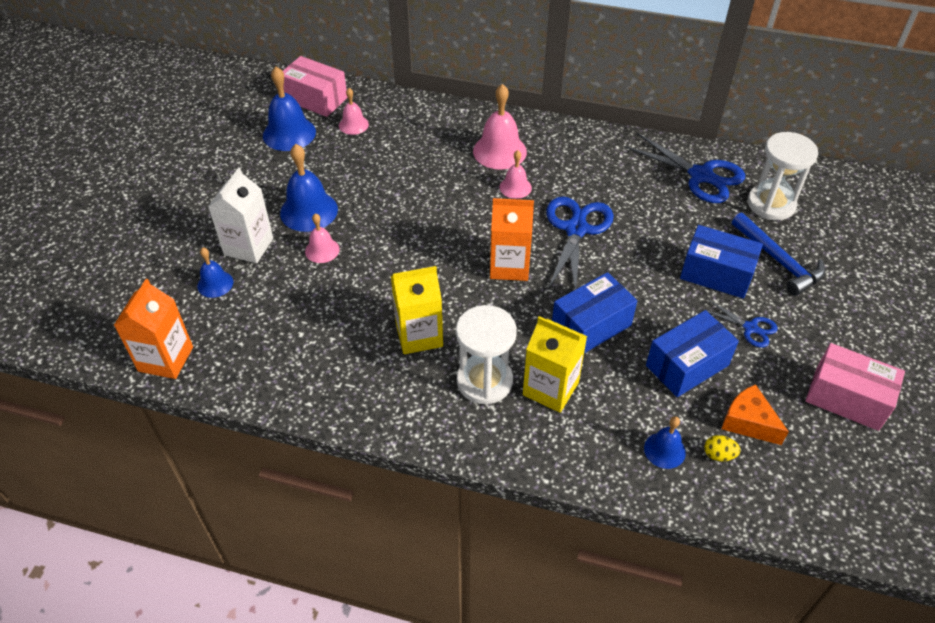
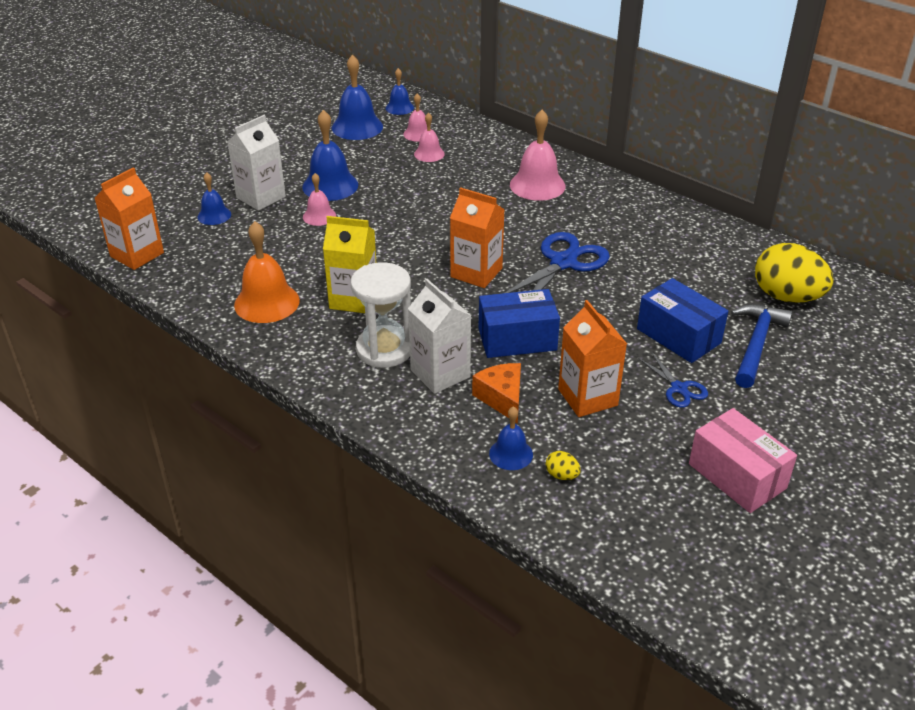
camera: 25 degrees right, 10 degrees down
pink box [283,56,348,117] -> blue bell [386,68,414,115]
pink bell [500,150,532,199] -> pink bell moved to [414,112,445,162]
yellow carton [523,316,587,413] -> white carton [408,279,471,394]
blue scissors [624,133,745,203] -> none
blue box [646,310,739,397] -> orange carton [558,300,627,417]
orange cheese [721,384,789,445] -> orange cheese moved to [472,363,521,424]
blue hammer [732,213,825,296] -> blue hammer turned 150 degrees counterclockwise [731,304,792,388]
white hourglass [748,132,818,221] -> yellow egg [755,243,834,303]
none -> orange bell [234,221,300,323]

